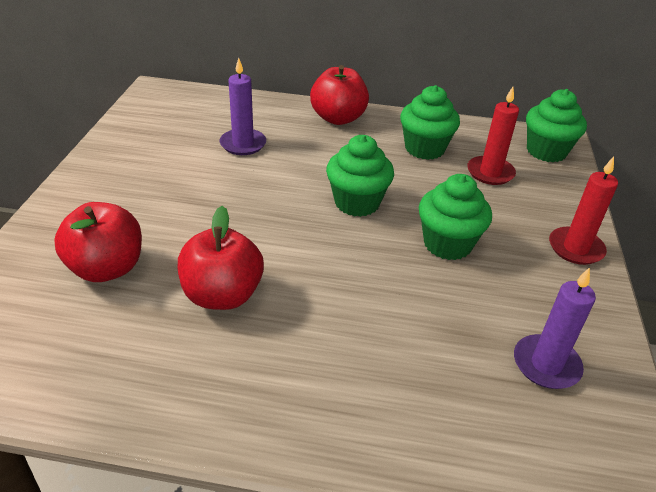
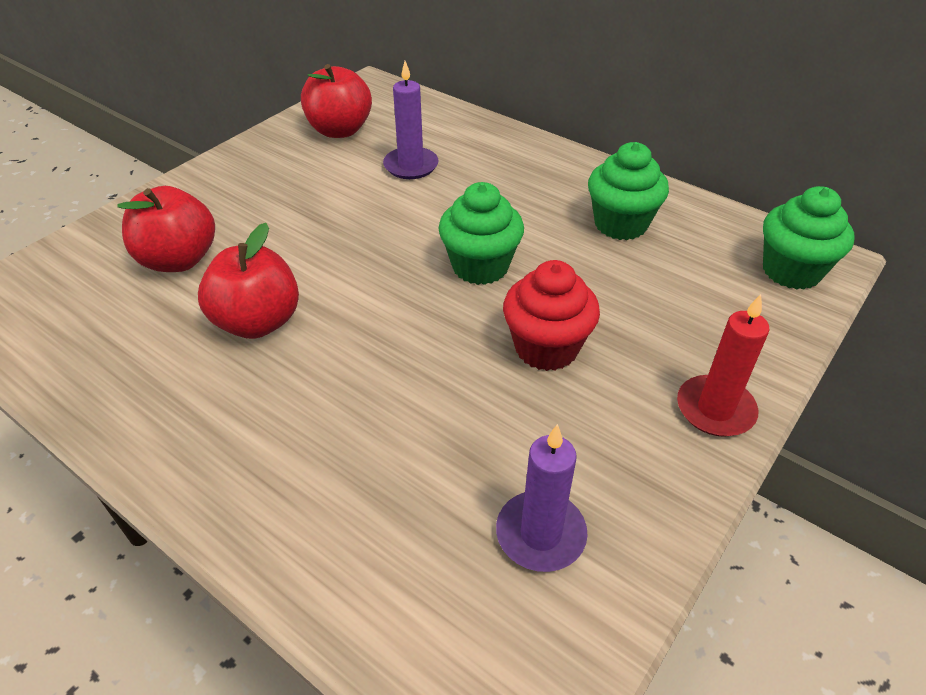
camera: 30 degrees right, 5 degrees up
red apple [310,65,369,125] -> red apple moved to [301,64,372,138]
green cupcake [419,174,492,260] -> red cupcake [503,260,600,371]
red candle [467,87,519,185] -> none

